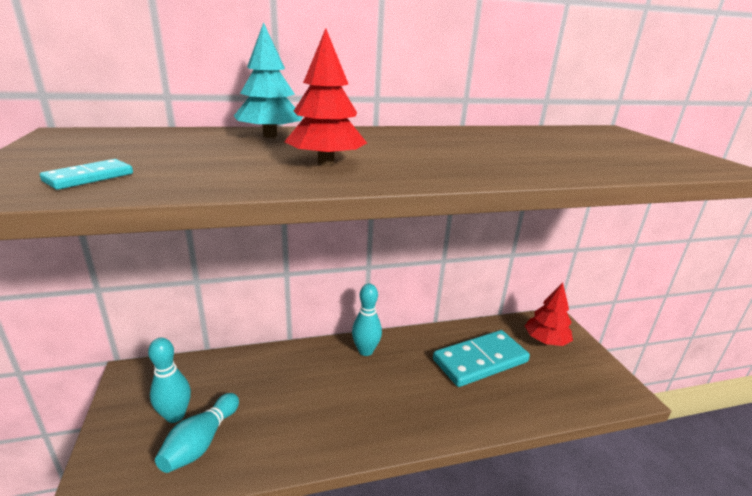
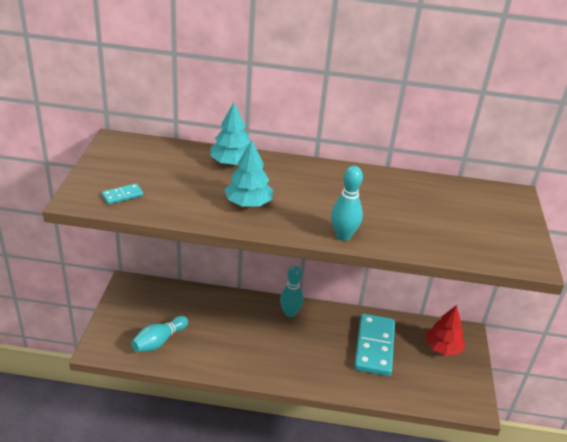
camera: 20 degrees right, 10 degrees up
turquoise bowling pin [148,338,191,423] -> turquoise bowling pin moved to [331,166,363,241]
red tree [284,28,367,165] -> turquoise tree [224,140,273,207]
turquoise domino [433,330,530,387] -> turquoise domino turned 75 degrees counterclockwise [354,313,395,376]

